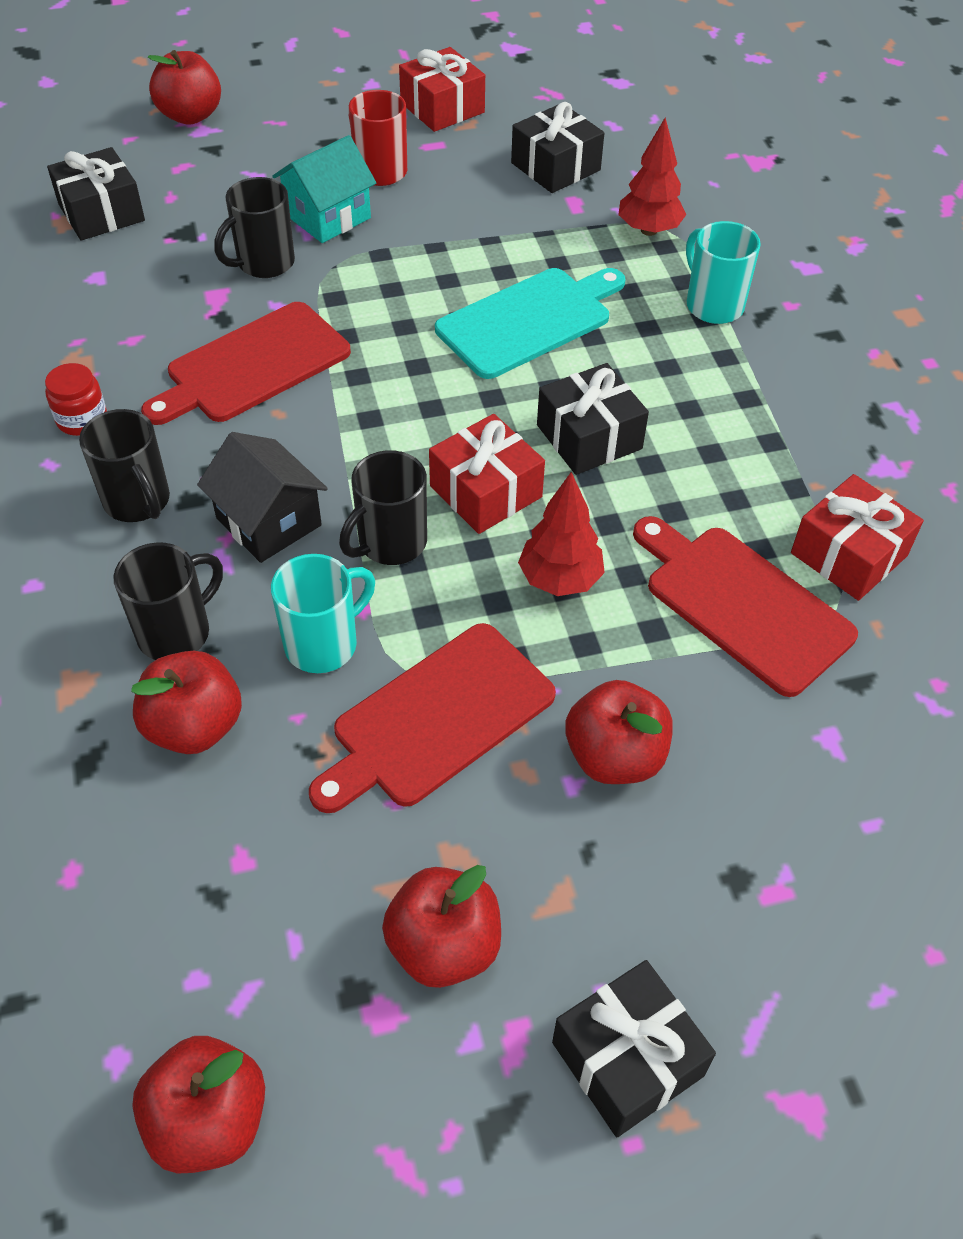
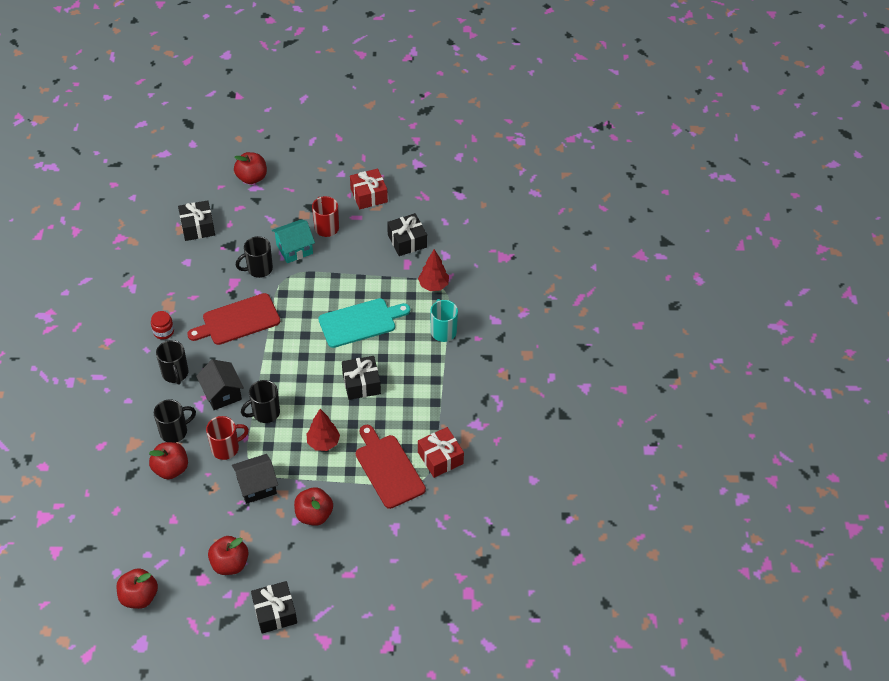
camera: 15 degrees right, 0 degrees up
turquoise mug [271,554,375,673] -> red mug [206,416,249,460]
red cutting board [309,623,556,813] -> black house [232,454,278,504]
red gift [429,414,545,534] -> none

